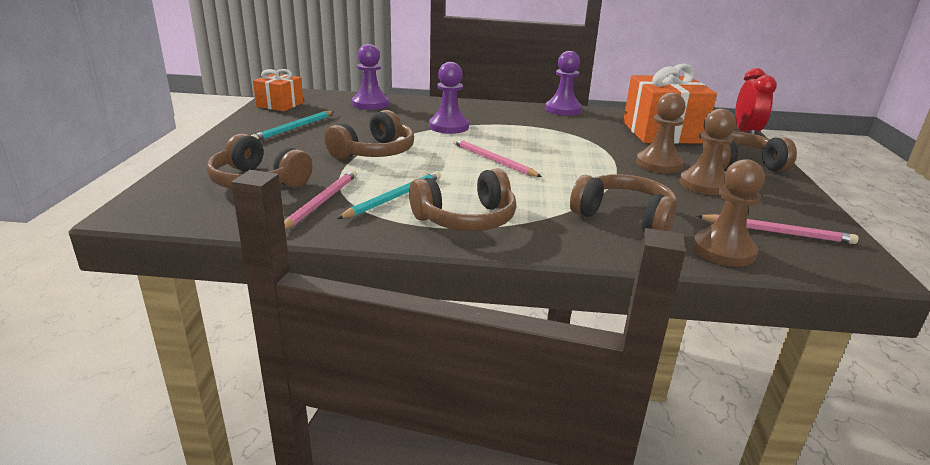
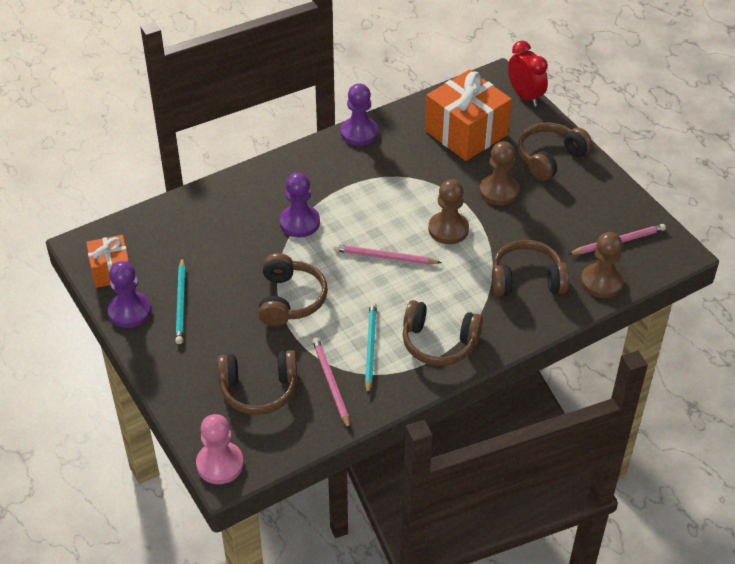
camera: 35 degrees left, 20 degrees up
purple pawn [352,44,389,110] -> purple pawn moved to [108,261,151,328]
brown headphones [409,168,517,231] -> brown headphones turned 75 degrees clockwise [402,300,483,366]
brown pawn [679,109,736,195] -> brown pawn moved to [428,179,469,244]
none -> pink pawn [196,414,244,484]

